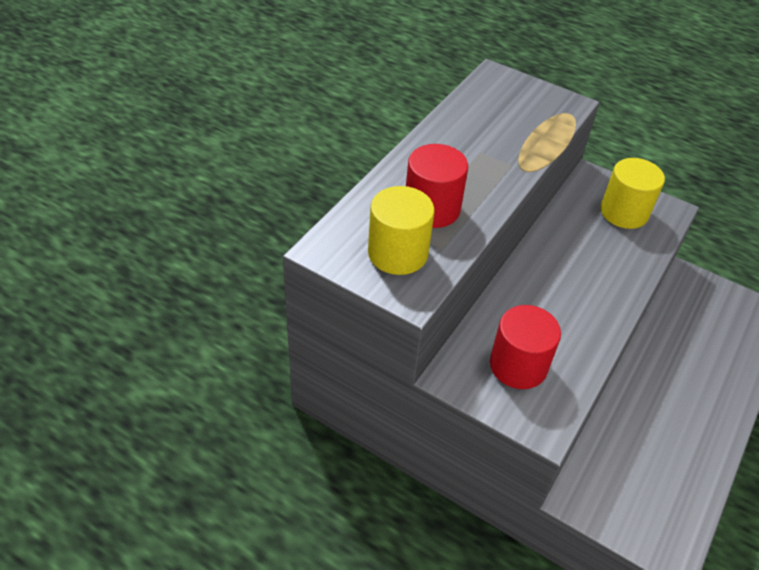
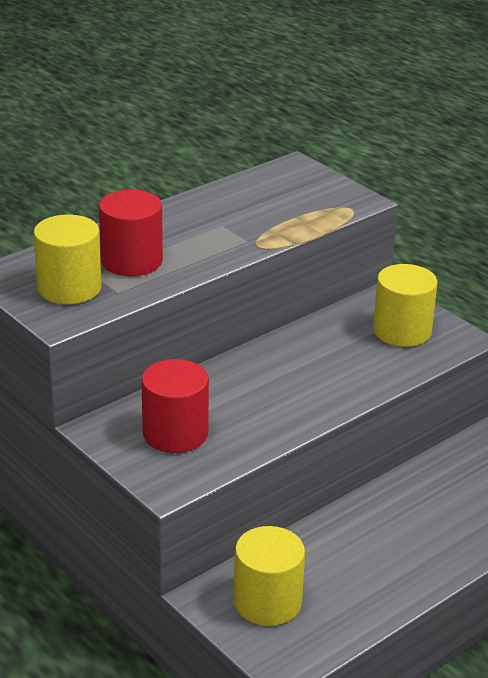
camera: 20 degrees right, 15 degrees down
none -> yellow cylinder [234,526,305,626]

